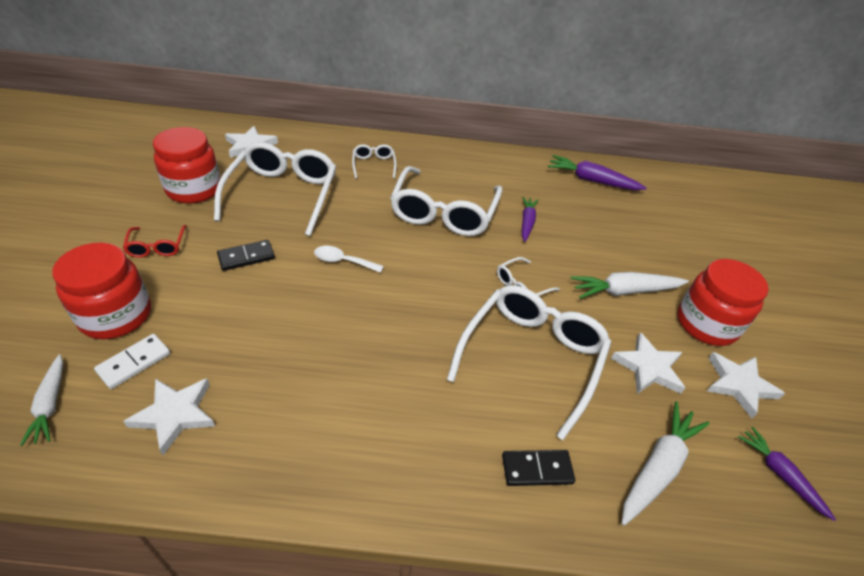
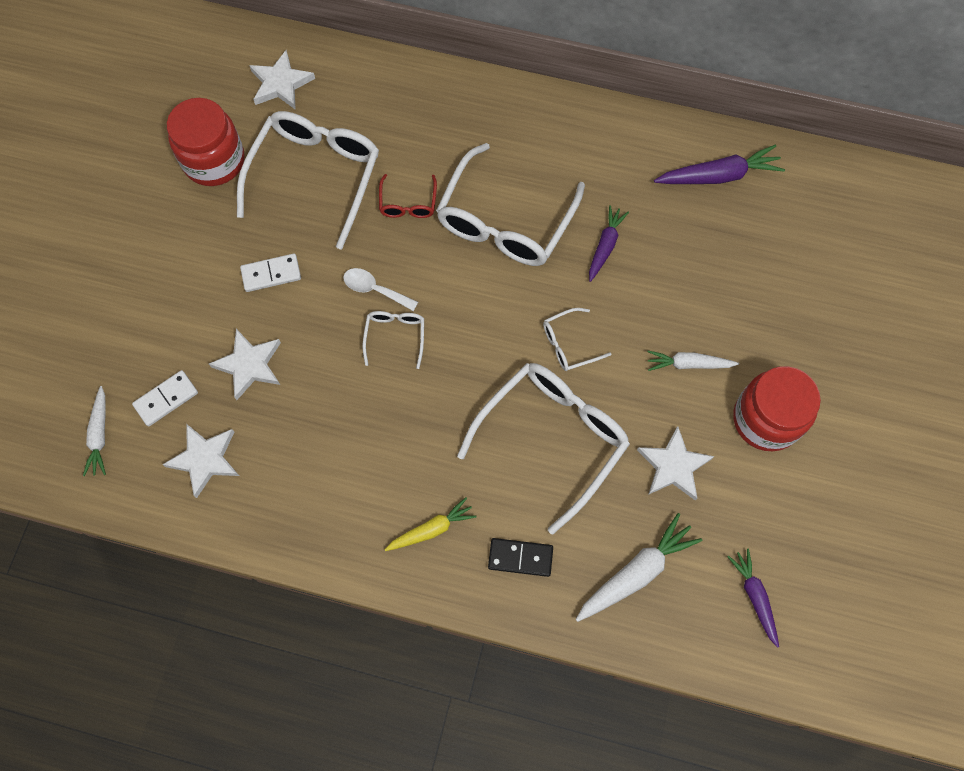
camera: 15 degrees right, 25 degrees up
red jar [52,242,151,339] -> none
red glasses [123,225,186,258] -> red glasses moved to [379,174,437,218]
black domino [217,240,275,271] -> white domino [240,253,301,292]
white glasses [352,144,397,179] -> white glasses moved to [363,311,424,369]
purple carrot [548,155,647,190] -> purple carrot turned 135 degrees clockwise [654,144,785,184]
white carrot [570,272,689,299] -> white carrot [647,351,739,371], size x0.65
white star [707,352,785,418] -> white star moved to [209,329,281,400]
none -> yellow carrot [384,497,477,551]

